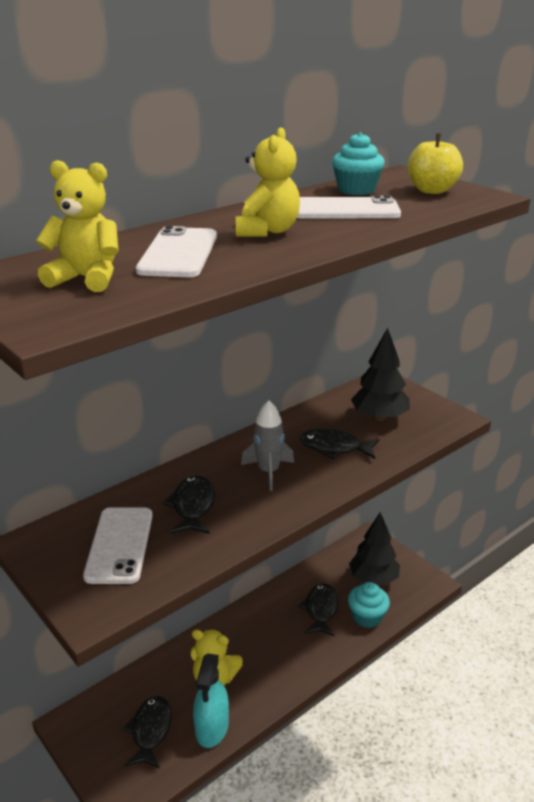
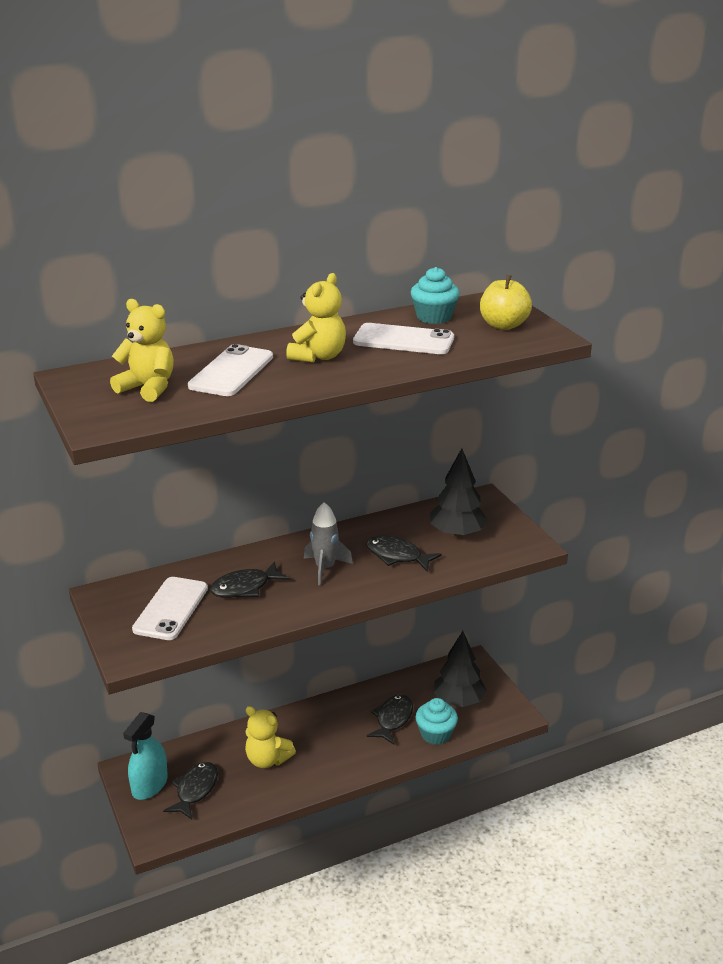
camera: 15 degrees right, 0 degrees up
black fish [163,475,215,534] -> black fish turned 135 degrees counterclockwise [210,561,290,598]
turquoise spray bottle [193,654,229,748] -> turquoise spray bottle moved to [123,712,168,800]

